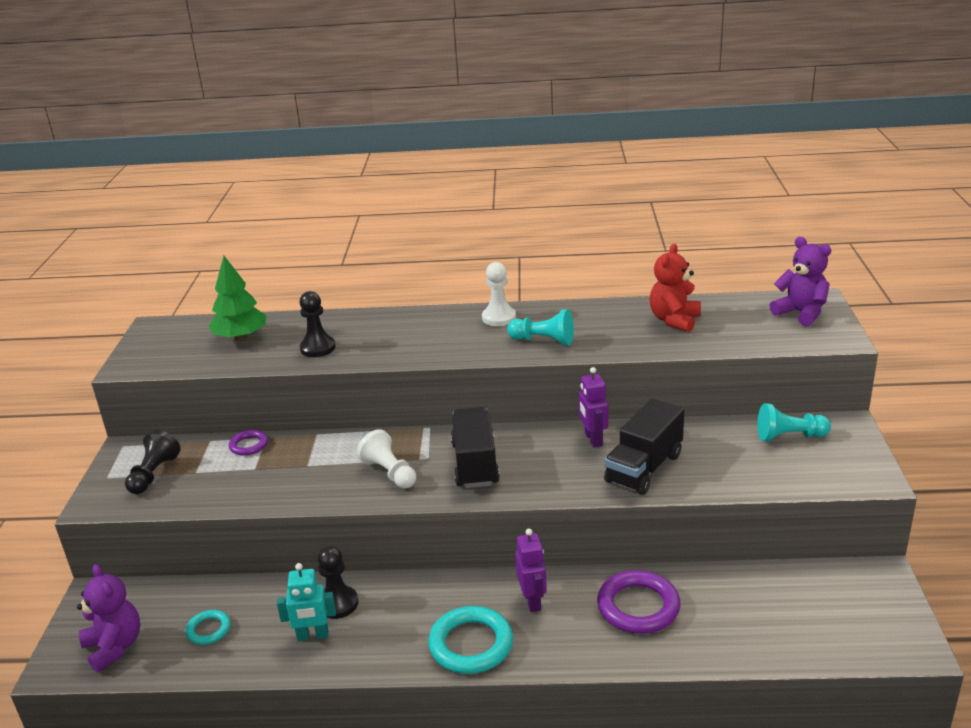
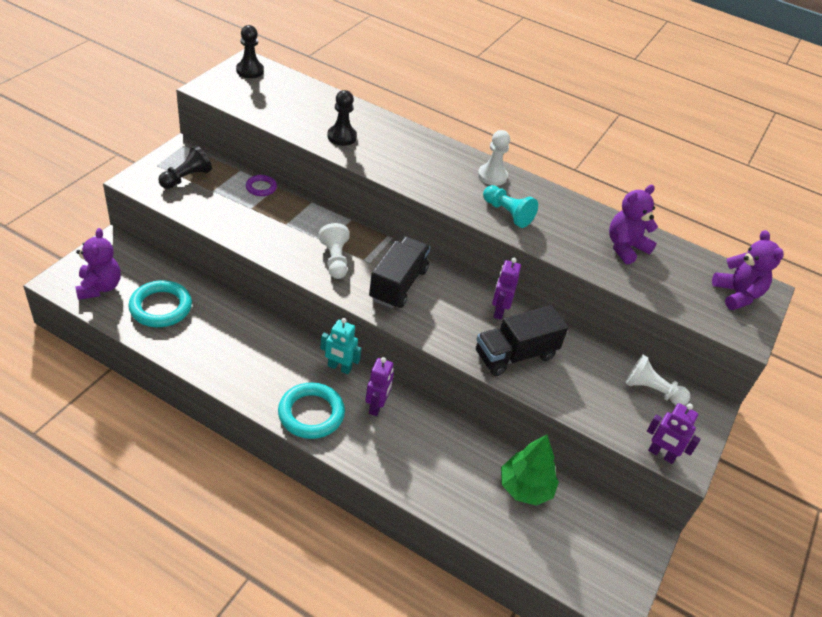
camera: 20 degrees right, 15 degrees up
turquoise ring [185,610,231,645] -> turquoise ring [128,280,192,327], size x1.84
green tree [209,256,267,340] -> green tree moved to [501,435,559,506]
turquoise robot [277,563,336,641] -> turquoise robot moved to [320,318,362,374]
black pawn [317,546,358,619] -> black pawn moved to [236,25,264,78]
purple ring [597,570,681,634] -> none
red teddy bear [649,244,701,332] -> purple teddy bear [609,185,658,264]
turquoise pawn [757,403,831,441] -> white pawn [625,355,690,405]
none -> purple robot [647,403,700,464]

